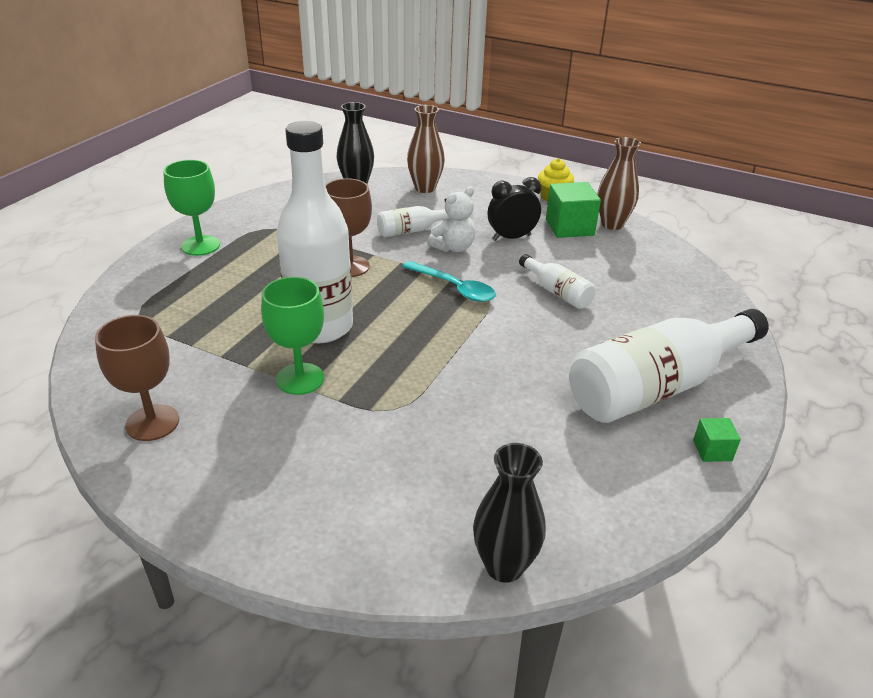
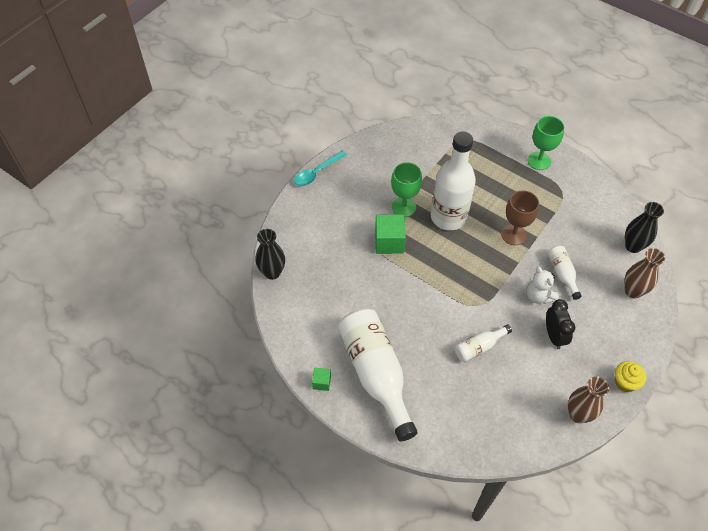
camera: 100 degrees right, 20 degrees up
brown goblet [95,315,179,441] -> none
turquoise spoon [402,261,496,302] -> turquoise spoon moved to [294,150,347,186]
green cube [546,182,601,238] -> green cube moved to [375,215,406,254]

